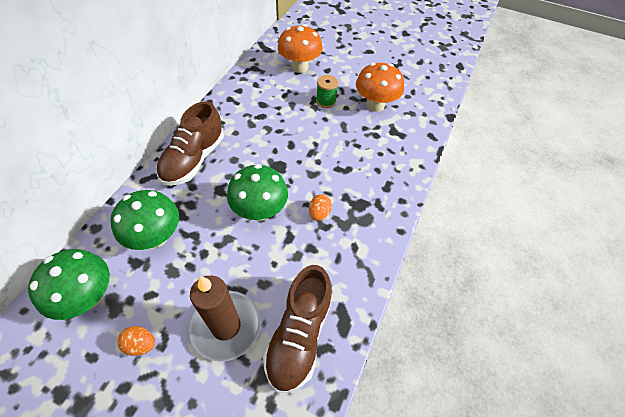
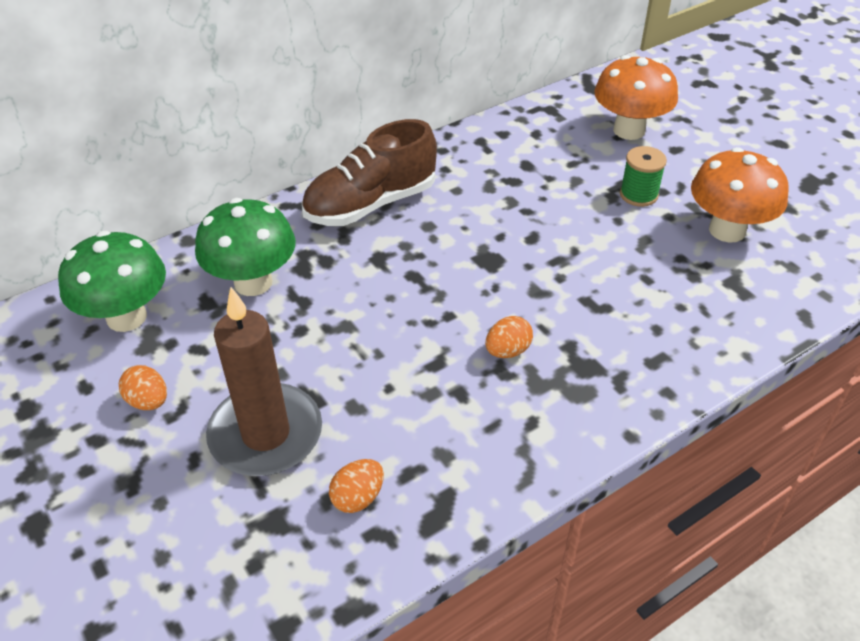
camera: 35 degrees right, 10 degrees down
green mushroom [227,164,288,221] -> none
brown shoe [263,265,332,393] -> orange egg [329,459,384,513]

